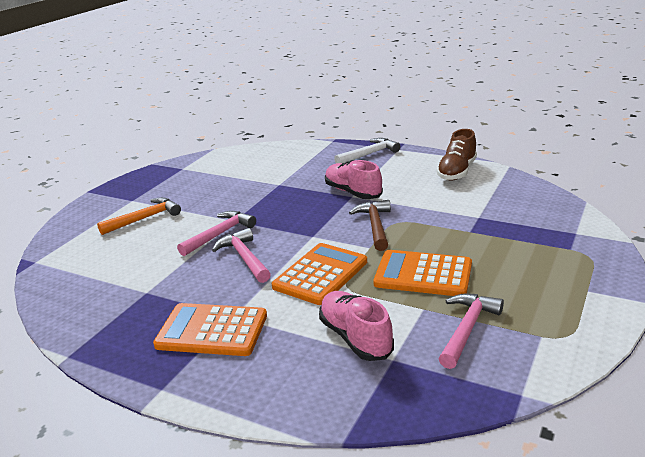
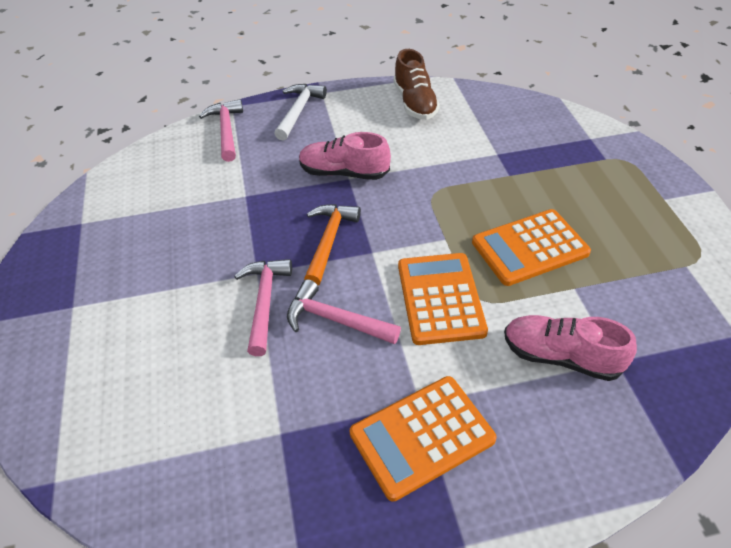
camera: 40 degrees left, 20 degrees up
orange hammer [97,197,181,235] -> orange hammer moved to [304,204,361,285]
brown hammer [349,200,391,251] -> none
pink hammer [439,293,504,369] -> pink hammer moved to [199,99,243,162]

